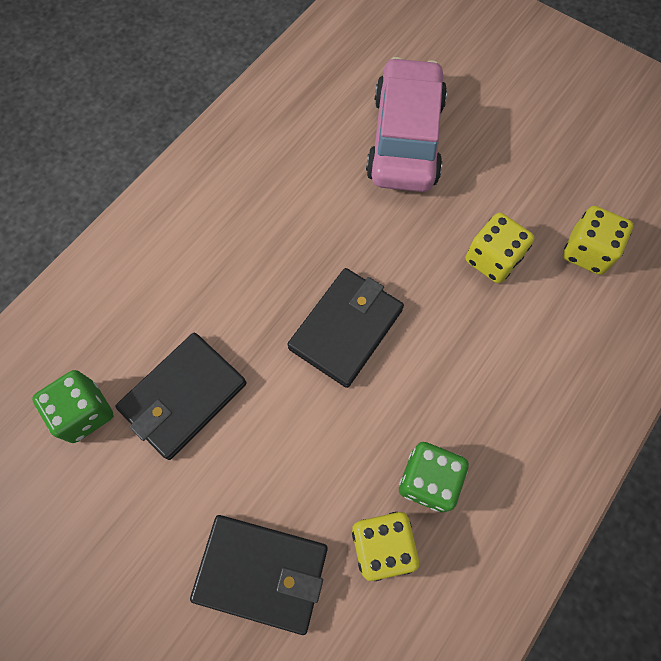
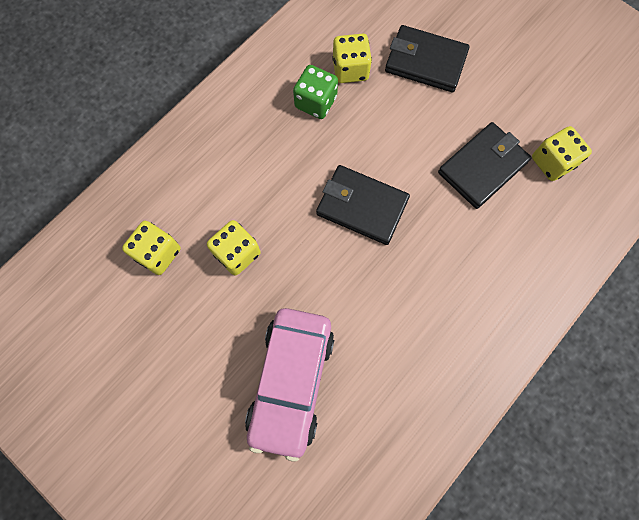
camera: 175 degrees left, 5 degrees up
green dice [32,370,113,443] -> yellow dice [532,126,592,181]
black wallet [287,268,404,388] -> black wallet turned 75 degrees clockwise [316,165,410,245]

